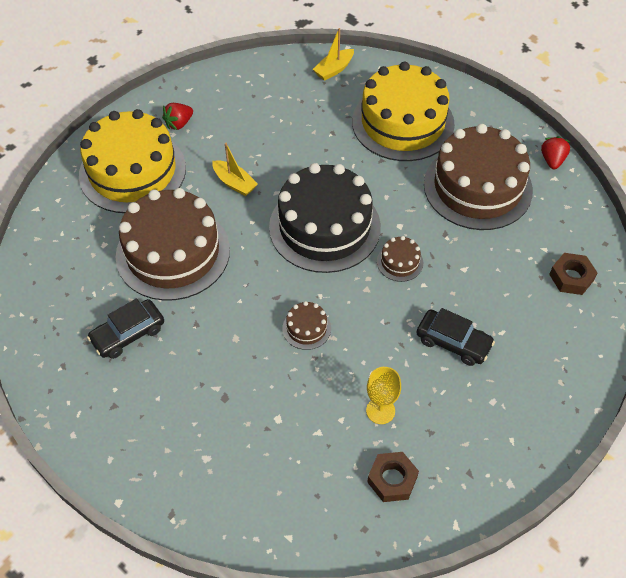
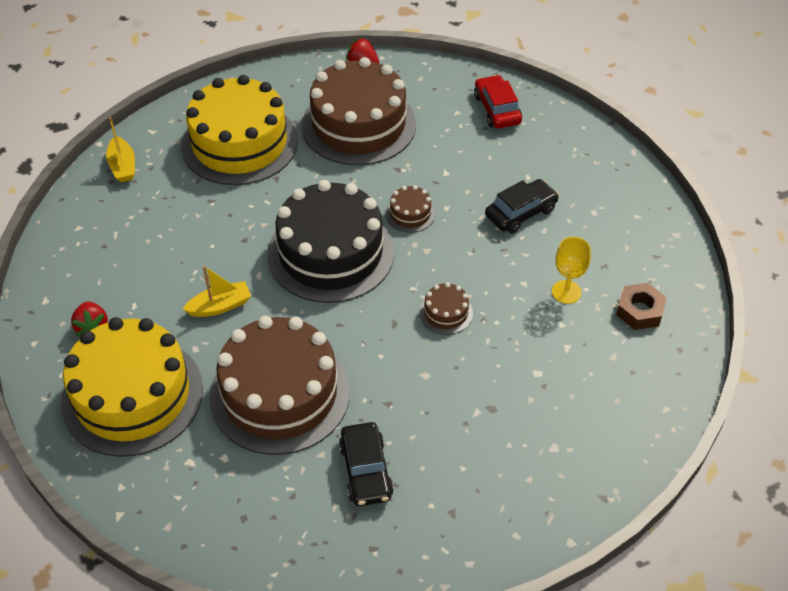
camera: 65 degrees left, 5 degrees down
brown nut [549,253,597,295] -> red car [474,75,522,129]

